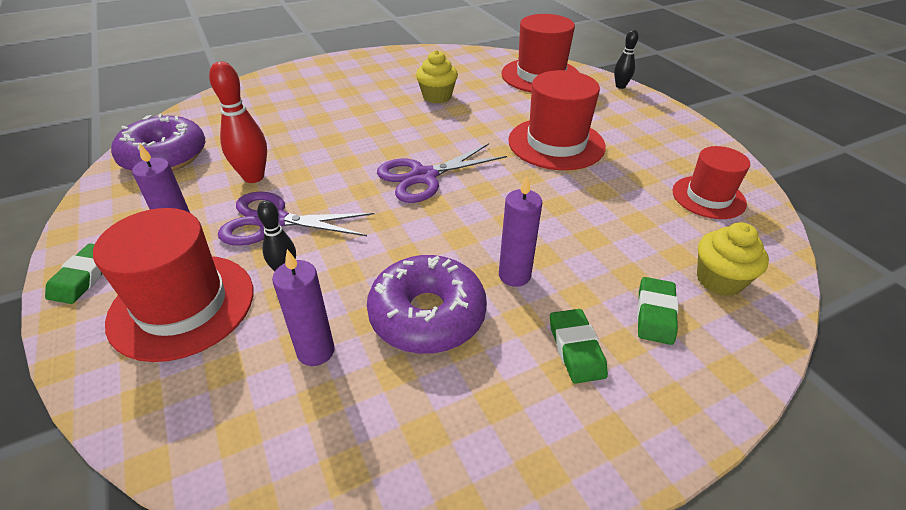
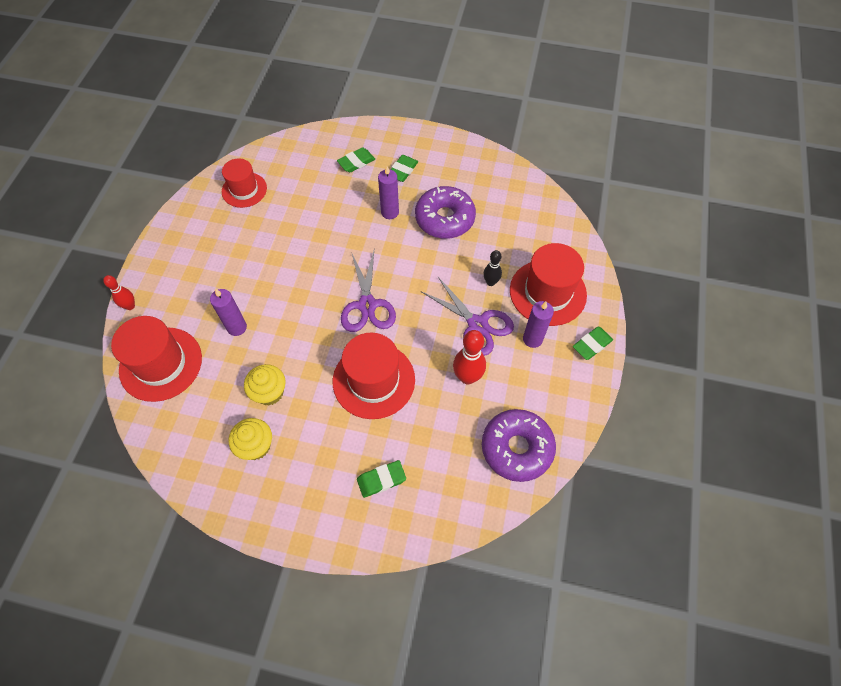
camera: 140 degrees left, 20 degrees up
purple candle [272,249,335,366] -> purple candle moved to [210,289,247,336]
purple scissors [377,143,507,203] -> purple scissors turned 75 degrees clockwise [341,251,396,332]
red hat [508,70,606,170] -> red hat moved to [333,333,415,419]
black bowling pin [614,30,638,89] -> red bowling pin [103,275,135,310]
yellow cupcake [697,222,769,296] -> yellow cupcake moved to [229,418,272,460]
none -> green eraser [357,460,406,498]

